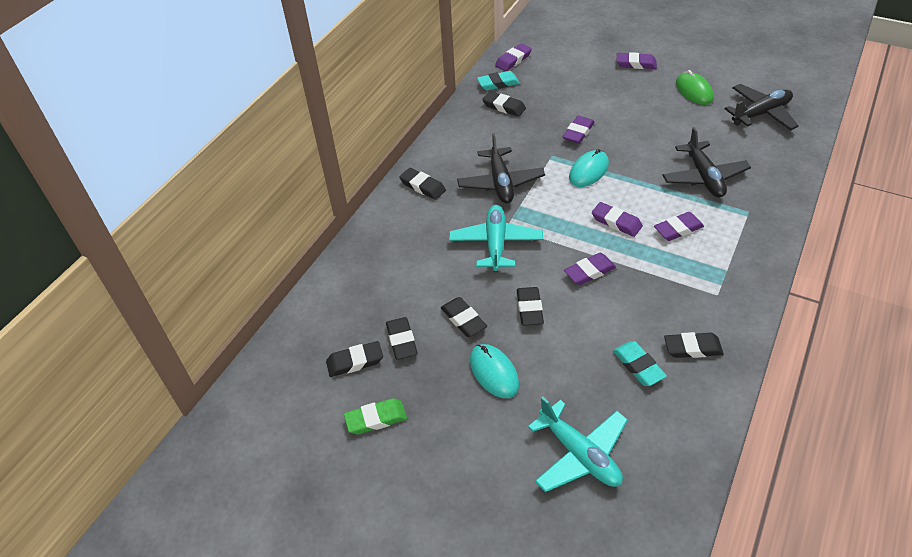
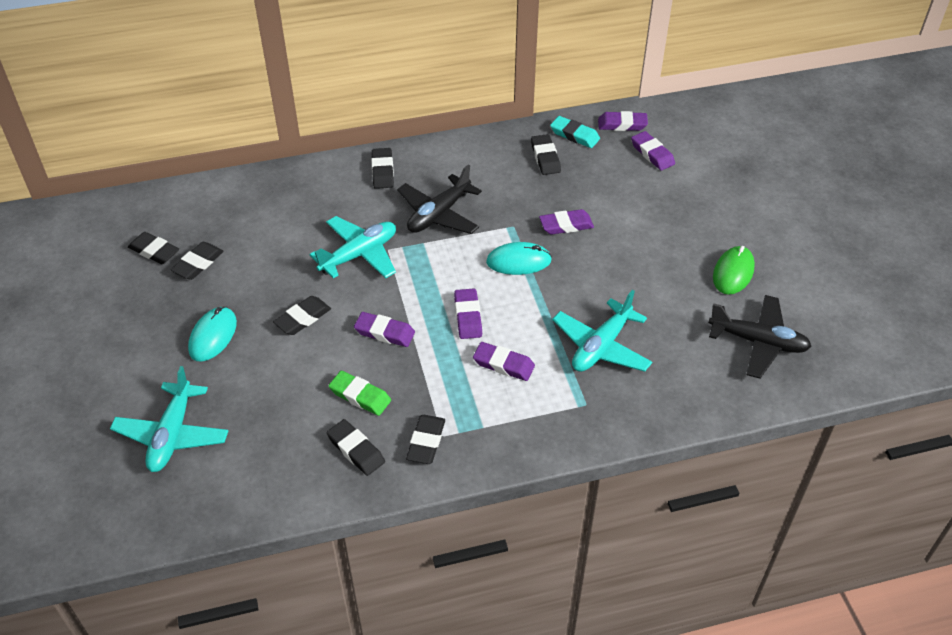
camera: 45 degrees right, 0 degrees up
green eraser [344,398,407,434] -> green eraser moved to [329,371,391,416]
black eraser [441,297,487,337] -> black eraser moved to [406,415,445,464]
turquoise eraser [613,341,667,386] -> none
purple eraser [617,52,657,69] -> purple eraser moved to [631,131,675,171]
black plane [662,127,751,198] -> turquoise plane [552,290,652,372]

